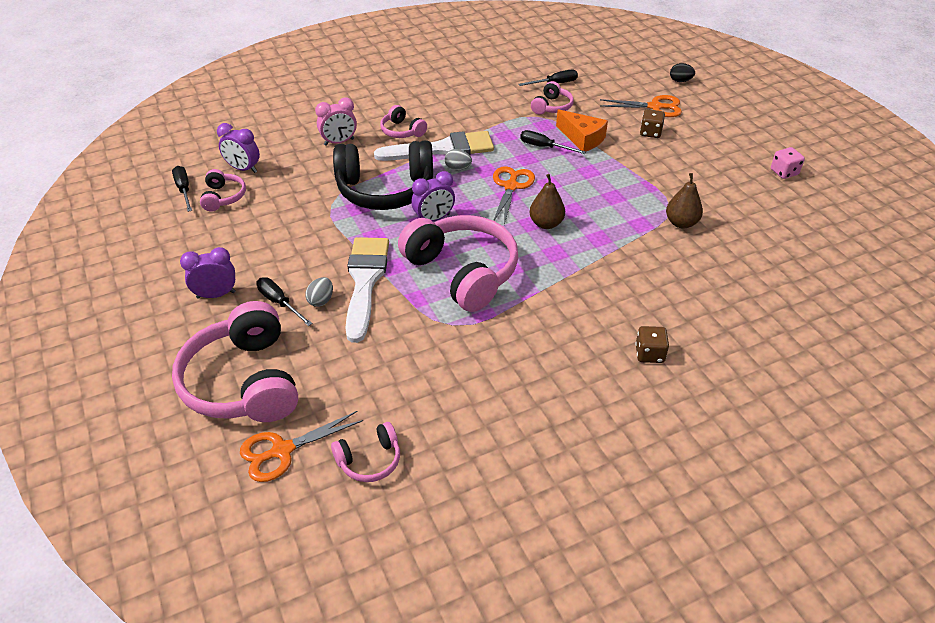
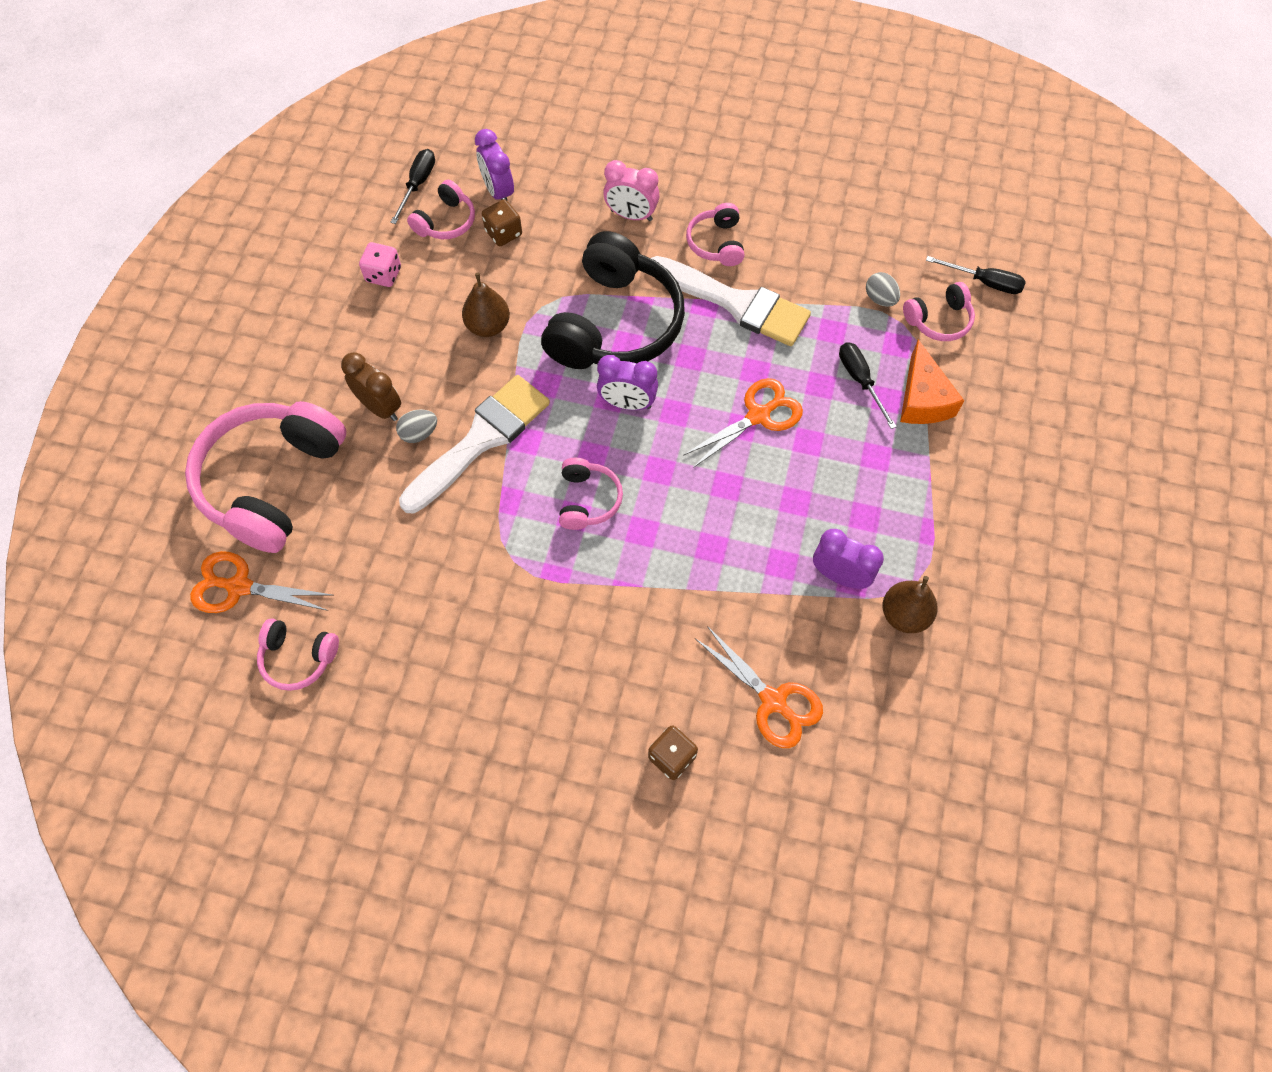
camera: 40 degrees right, 20 degrees up
purple clock [180,247,236,299] -> purple clock moved to [813,529,884,589]
black screwdriver [256,277,313,326] -> brown clock [341,352,401,421]
black headphones [333,140,433,210] -> black headphones turned 105 degrees counterclockwise [541,231,685,369]
pink headphones [398,215,518,312] -> pink headphones [559,458,623,530], size x0.47
grey egg [445,149,472,170] -> grey egg moved to [866,272,900,307]
brown pear [530,174,565,229] -> brown pear moved to [462,273,510,337]
orange scissors [600,95,682,117] -> orange scissors moved to [696,626,823,748]
brown dice [640,109,665,138] -> brown dice moved to [482,199,522,246]
black egg [670,63,695,82] -> none
pink dice [771,147,805,179] -> pink dice moved to [359,242,401,287]

